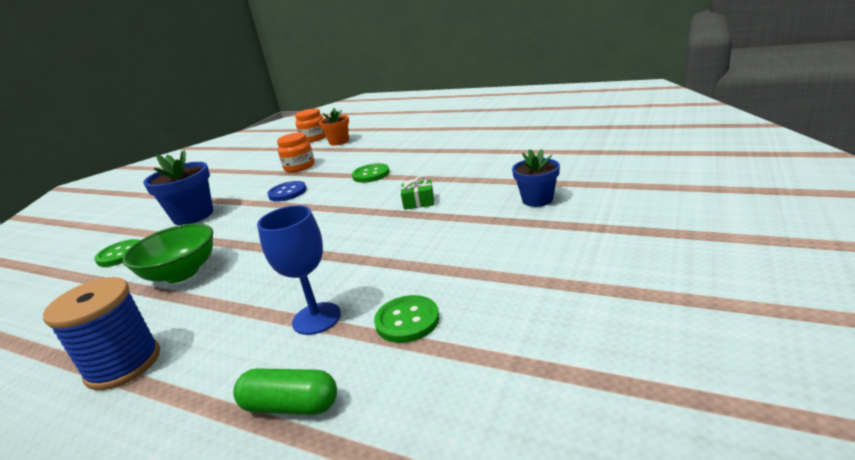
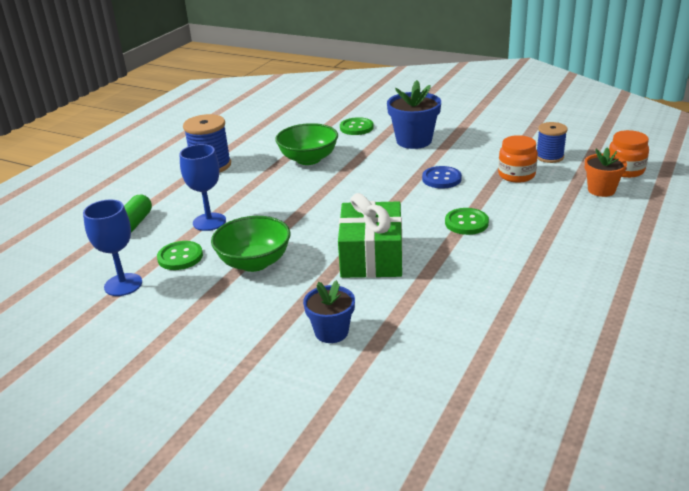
camera: 90 degrees right, 5 degrees up
green gift [401,176,434,210] -> green gift [338,193,402,278], size x2.31
none -> blue goblet [83,200,142,296]
none -> green bowl [211,216,290,272]
none -> blue spool [537,122,568,163]

